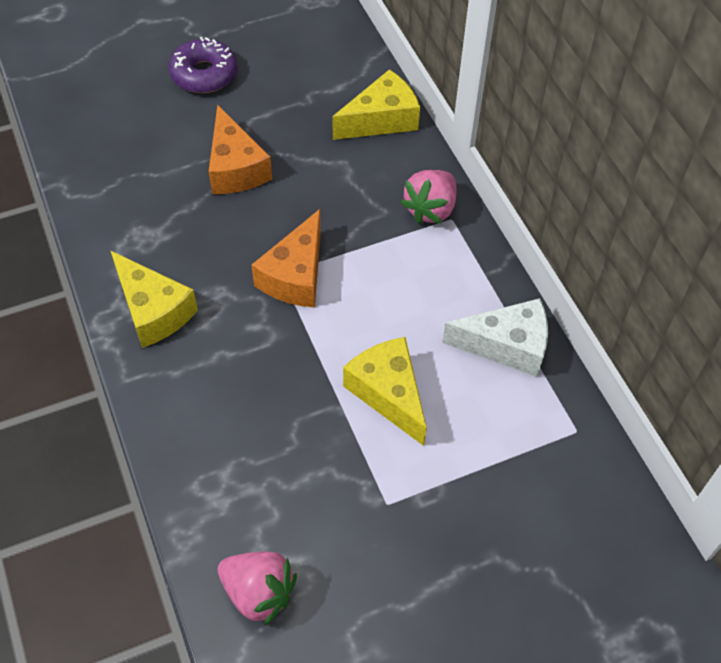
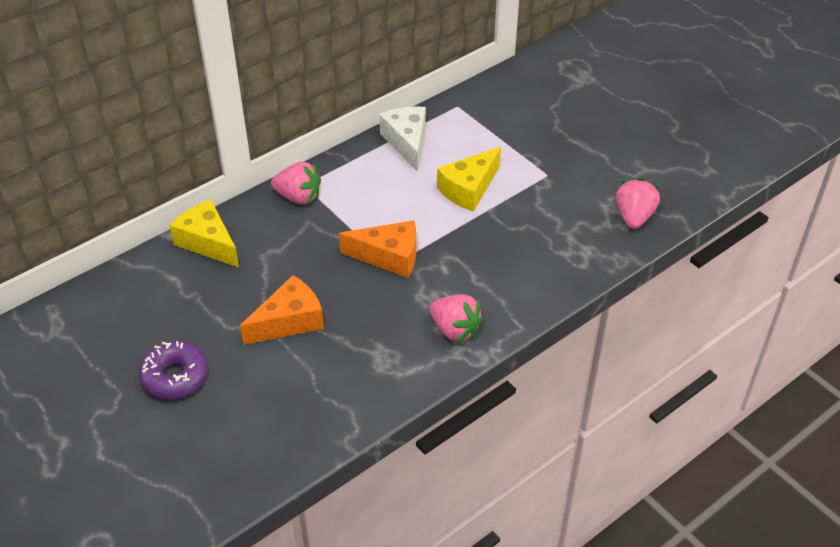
camera: 105 degrees left, 10 degrees down
yellow cheese [111,251,198,348] -> pink strawberry [430,294,484,343]

